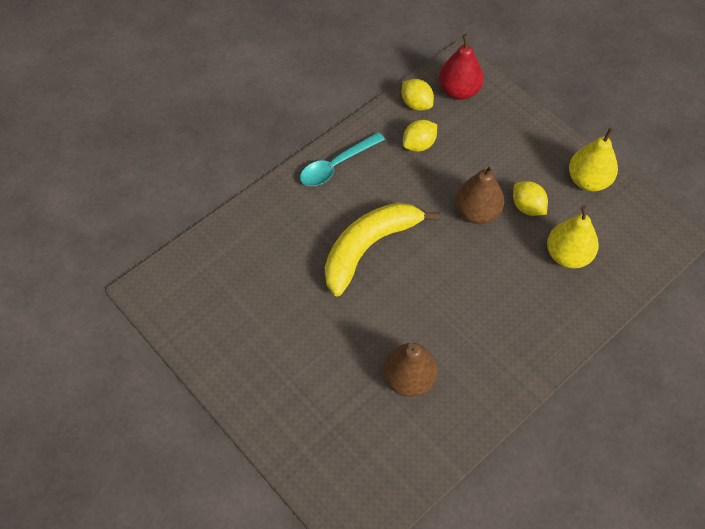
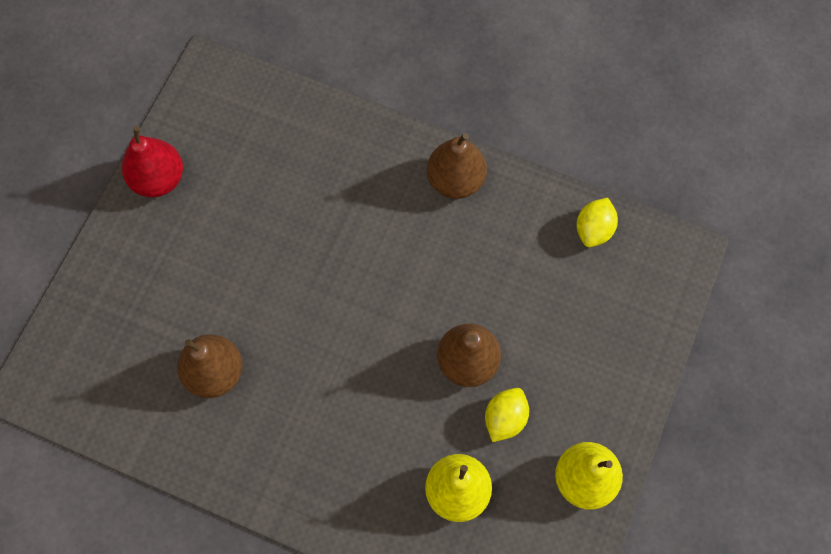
camera: 65 degrees right, 10 degrees up
turquoise spoon [300,132,385,186] -> brown pear [427,133,487,199]
yellow banana [325,202,440,296] -> none
yellow lemon [403,120,437,152] -> none
red pear [439,34,484,100] -> red pear moved to [122,126,183,197]

